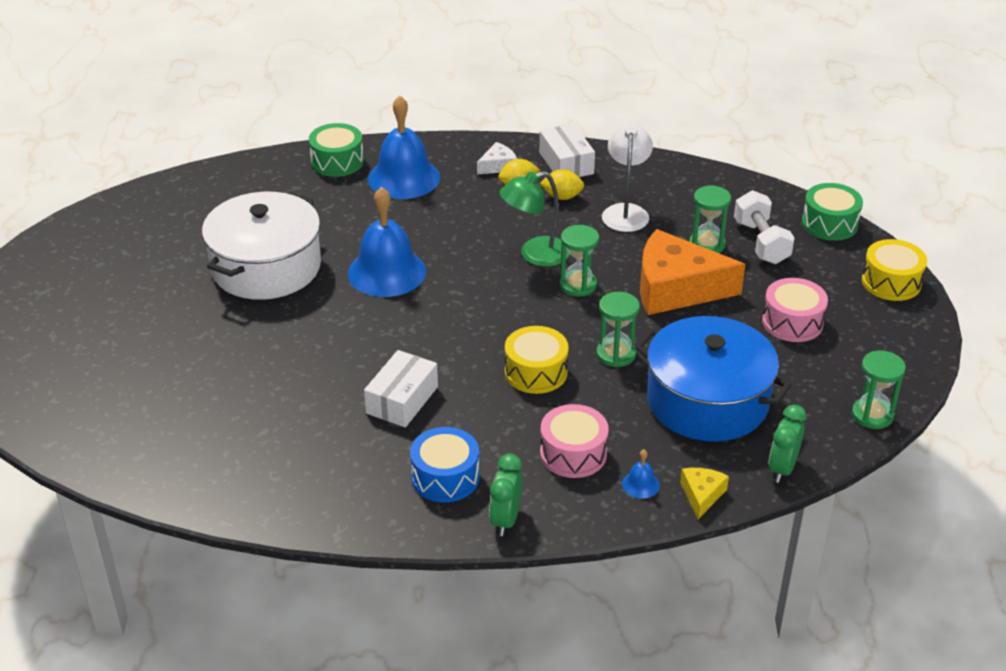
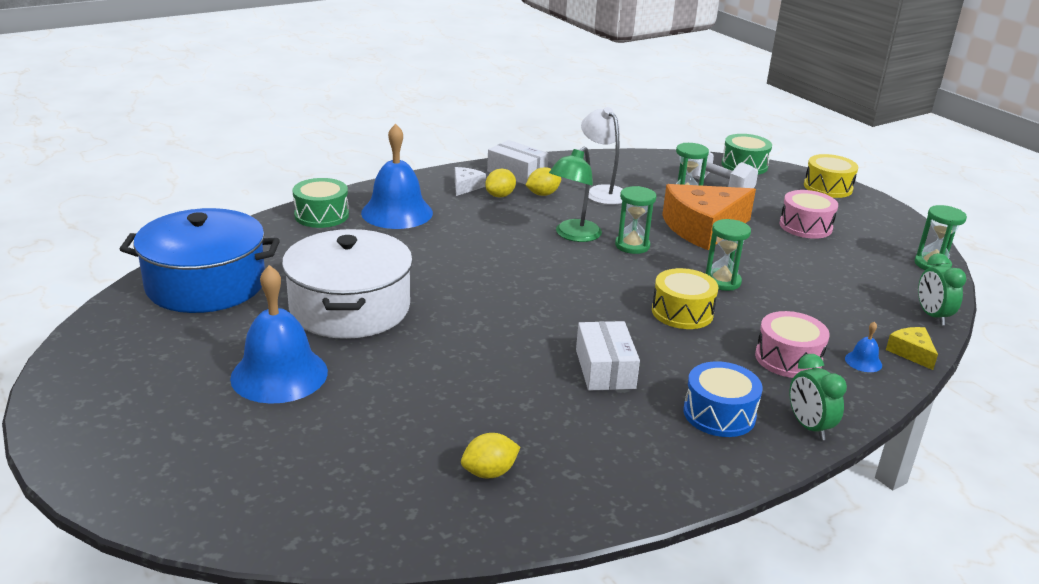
camera: 35 degrees left, 10 degrees down
blue bell [348,187,426,297] -> blue bell moved to [230,265,328,404]
blue pot [635,316,791,442] -> blue pot moved to [119,208,280,313]
none -> yellow lemon [461,433,520,478]

